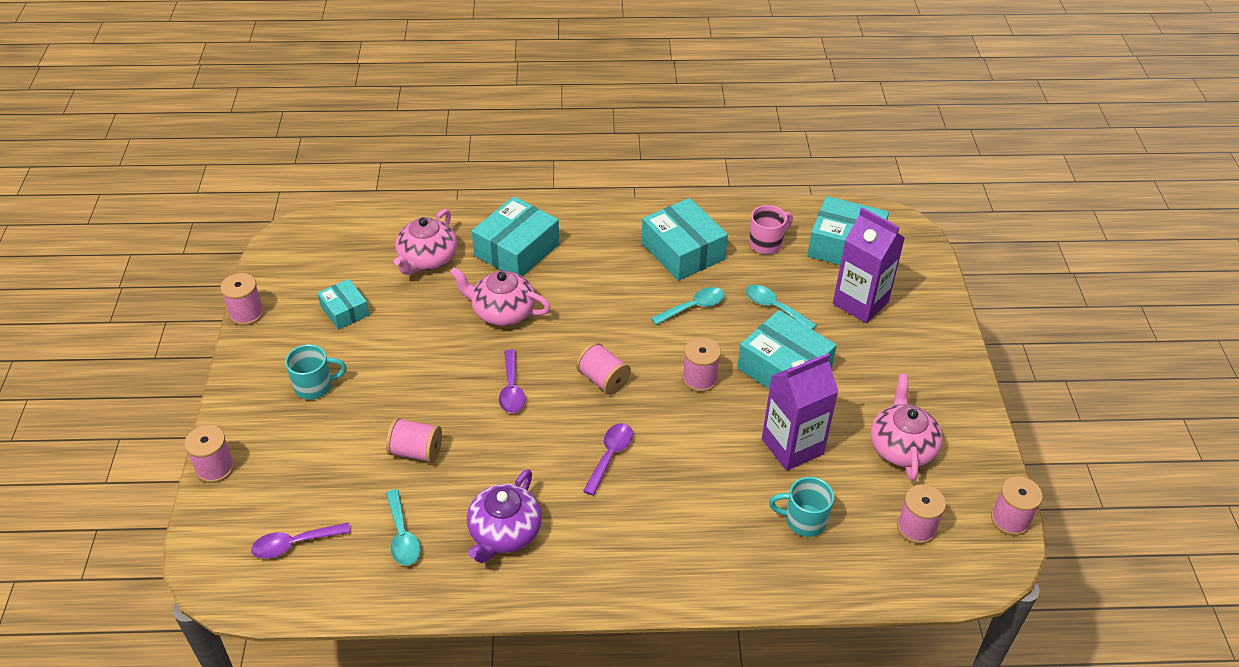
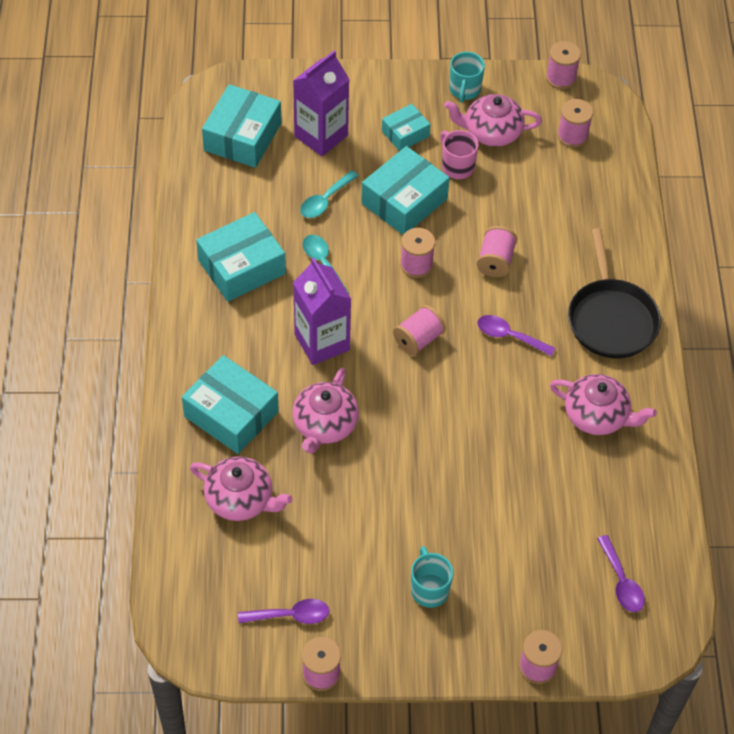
camera: 90 degrees left, 10 degrees up
turquoise box [318,279,370,330] -> turquoise box moved to [382,104,430,151]
pink spool [386,418,442,463] -> pink spool moved to [477,226,517,277]
turquoise spoon [386,489,421,566] -> none
purple teapot [467,469,542,563] -> pink teapot [550,374,657,435]
purple spoon [499,350,525,413] -> purple spoon moved to [238,599,330,624]
pink mug [749,205,793,254] -> pink mug moved to [440,130,479,179]
purple carton [762,353,839,471] -> purple carton moved to [293,257,351,365]
turquoise mug [769,477,834,537] -> turquoise mug moved to [449,52,485,103]
none -> black pan [568,228,661,358]

